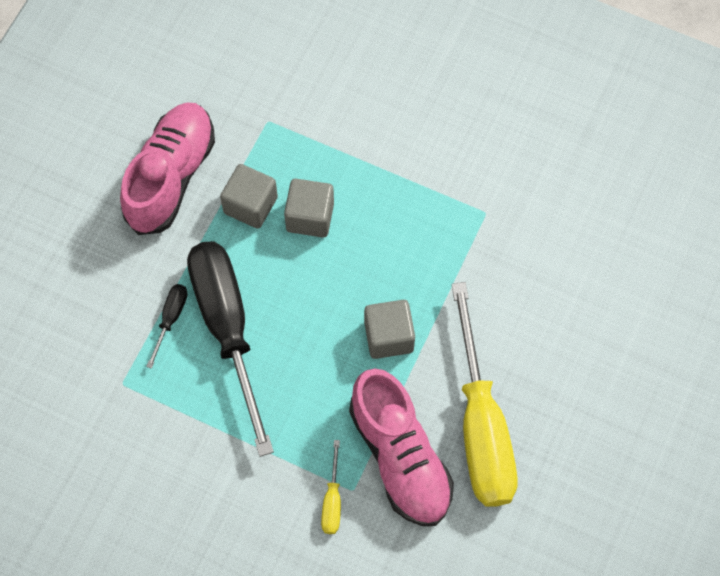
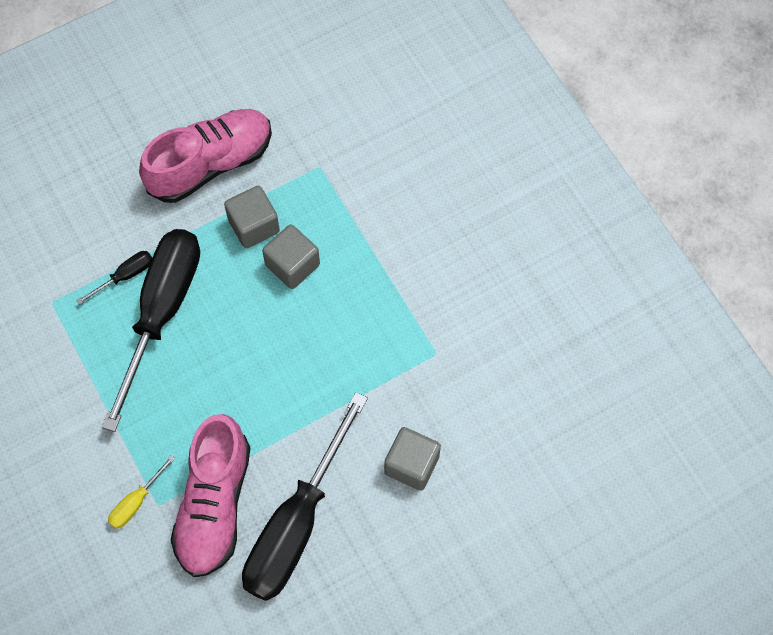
camera: 35 degrees right, 0 degrees up
grey cube [364,300,415,359] -> grey cube moved to [384,427,441,491]
yellow screwdriver [451,282,518,507] -> black screwdriver [242,392,368,601]

